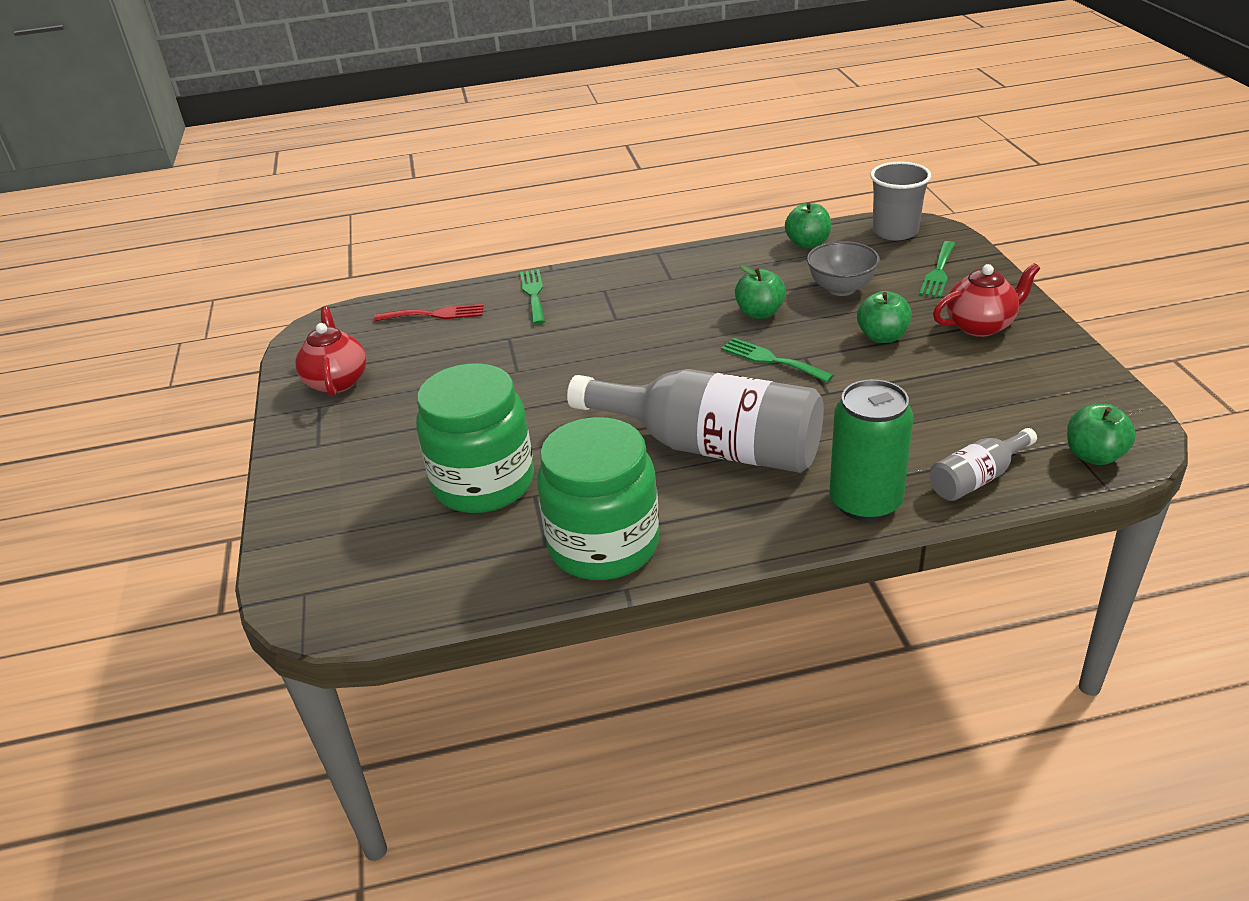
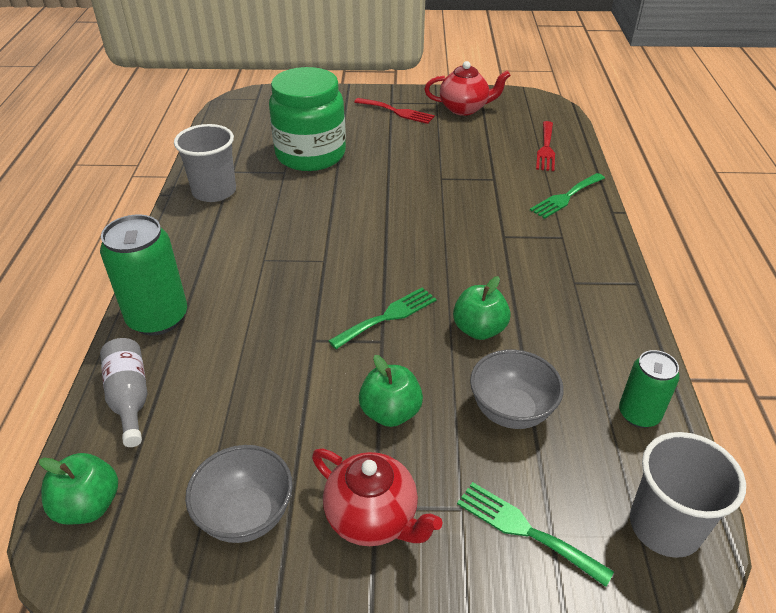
camera: 100 degrees right, 5 degrees up
green fork [520,269,545,325] -> green fork turned 135 degrees clockwise [530,173,605,219]
green jar [537,417,659,580] -> grey cup [174,124,236,202]
grey bottle [567,369,824,473] -> none
green apple [785,203,831,249] -> green can [619,350,680,428]
red teapot [933,263,1040,337] -> red teapot turned 45 degrees counterclockwise [312,448,443,546]
none -> grey bowl [185,445,293,543]
none -> red fork [354,98,435,124]

